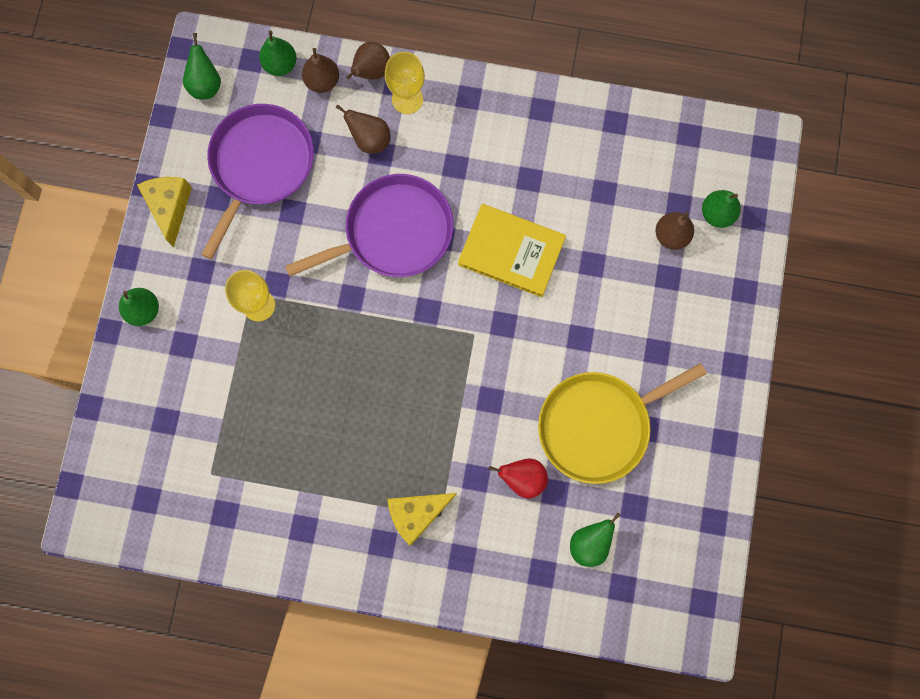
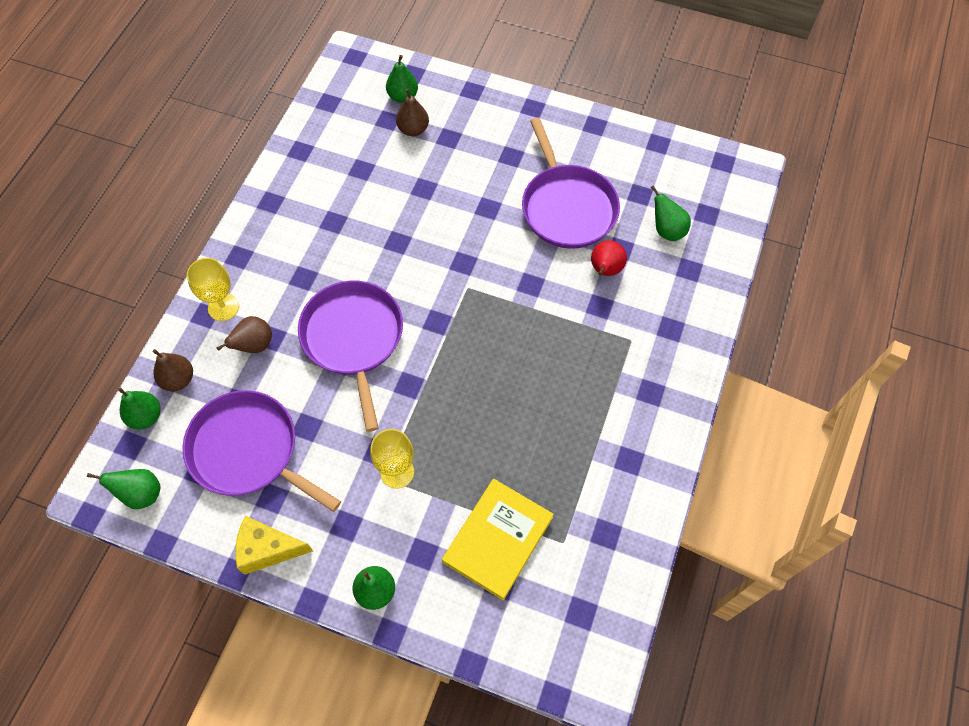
camera: 80 degrees left, 15 degrees down
brown pear [346,42,390,80] -> none
yellow cheese [388,493,457,545] -> none
yellow book [458,204,566,297] -> yellow book moved to [442,479,554,600]
yellow pan [538,363,707,484] -> purple pan [522,118,620,249]

